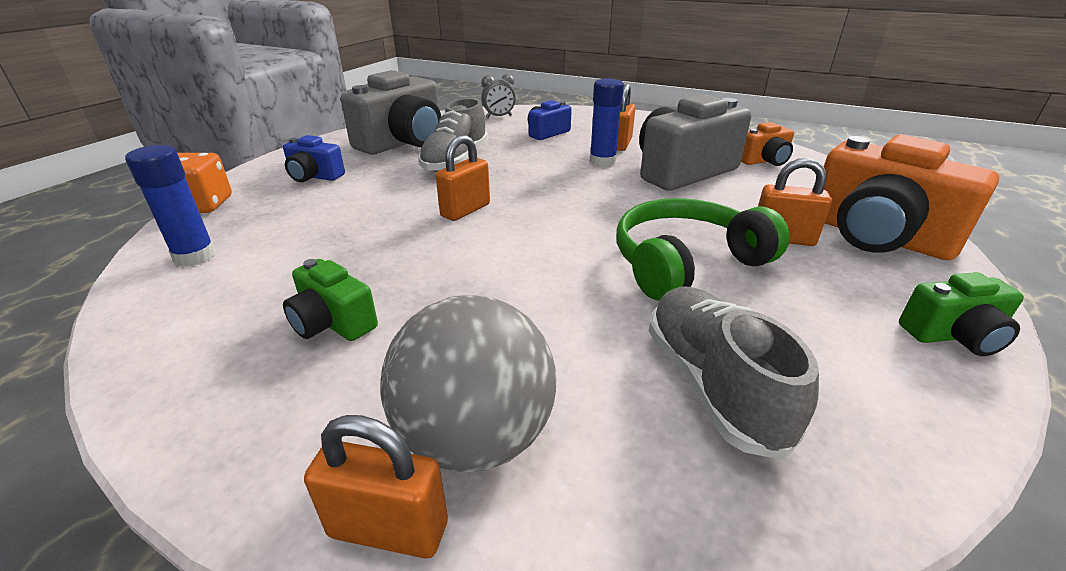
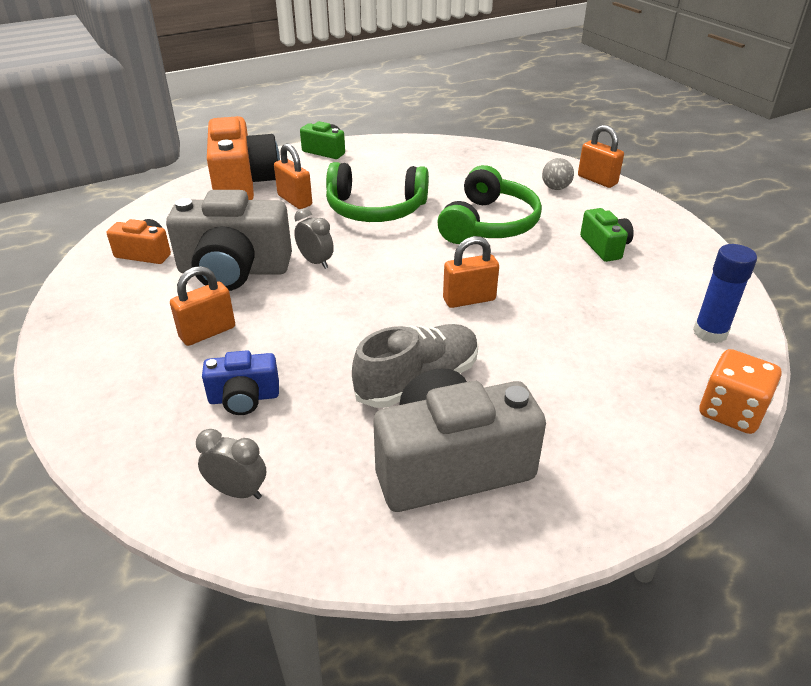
camera: 145 degrees left, 5 degrees up
blue camera [283,135,345,182] -> none
grey ball [380,295,557,473] -> grey ball [542,158,574,190], size x0.47
blue glue stick [589,79,624,167] -> none
grey shoe [649,287,819,460] -> none
none -> grey clock [294,208,334,269]
none -> green headphones [437,165,542,244]

